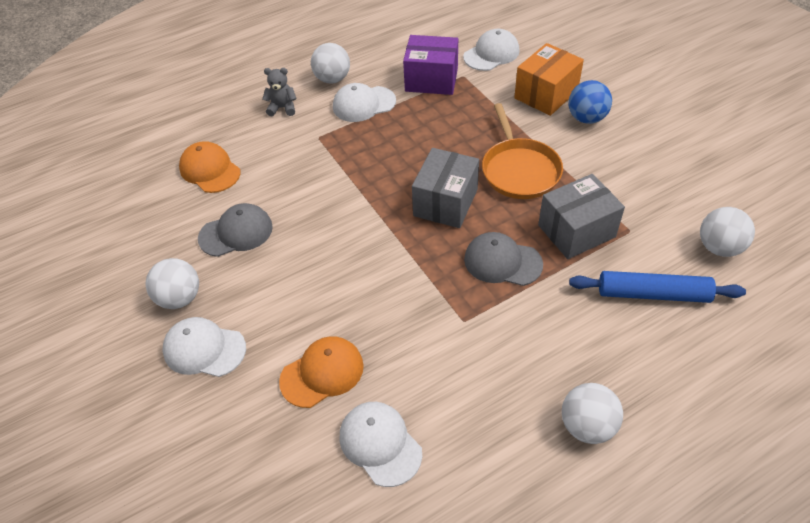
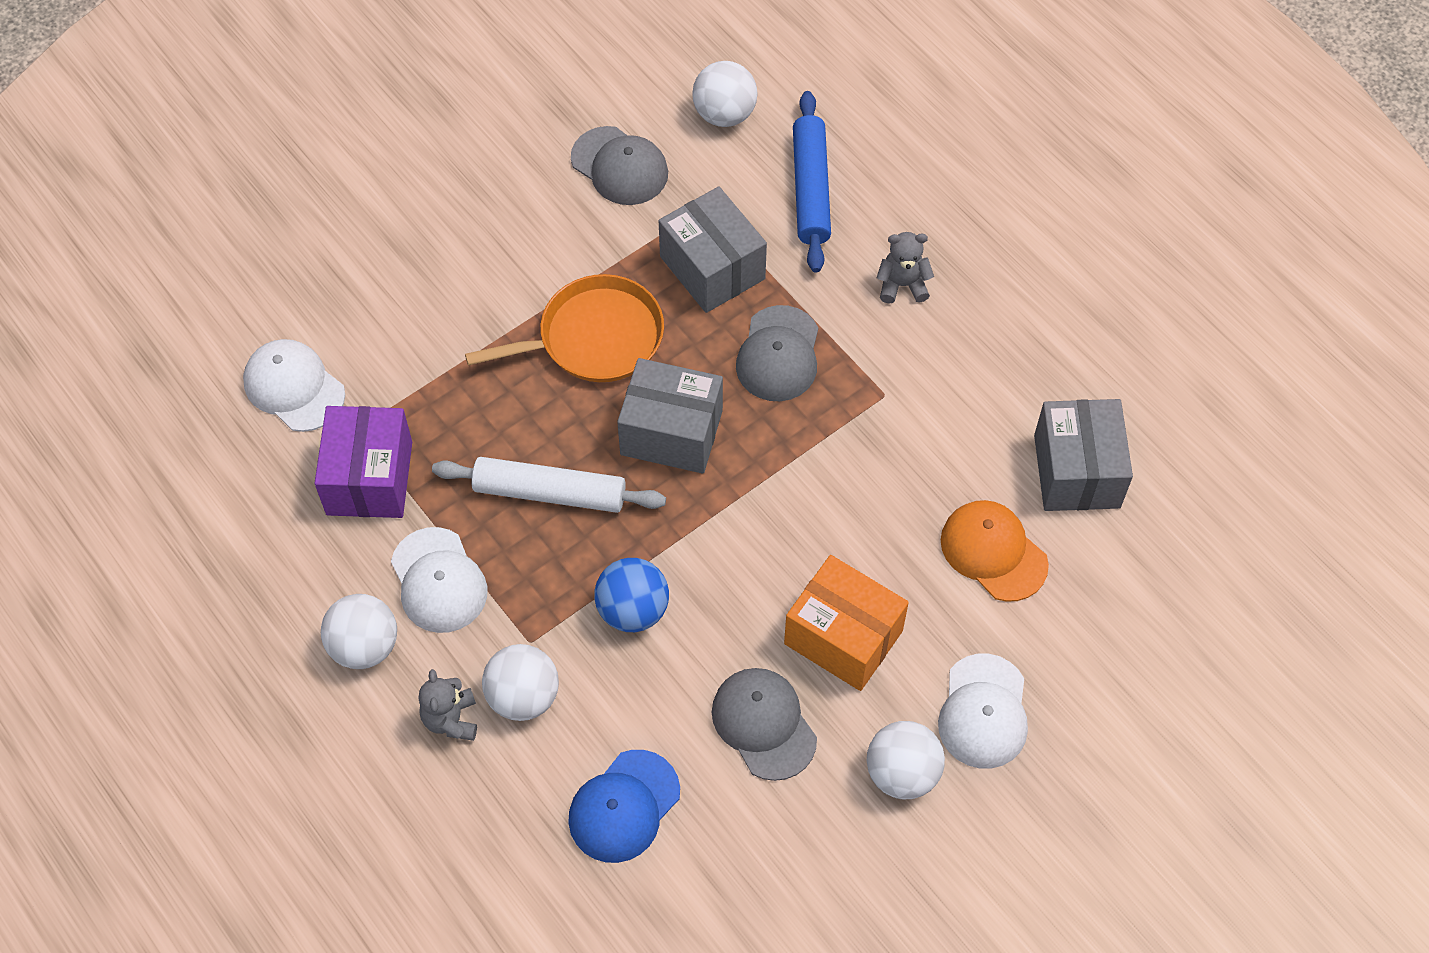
camera: 100 degrees left, 10 degrees up
orange cap [179,141,240,193] -> blue cap [568,750,680,863]
white cap [339,402,422,487] -> grey box [1034,399,1133,511]
orange box [514,43,584,116] -> orange box moved to [784,555,909,691]
white ball [562,383,623,444] -> white ball moved to [482,644,559,721]
blue ball [569,80,612,124] -> blue ball moved to [594,558,669,632]
none -> white rolling pin [432,457,666,513]
none -> grey cap [571,126,668,205]
none -> grey teddy bear [877,232,934,304]

